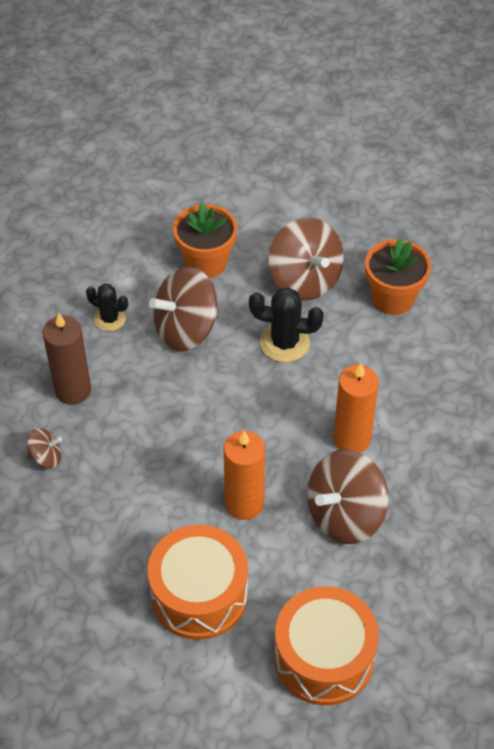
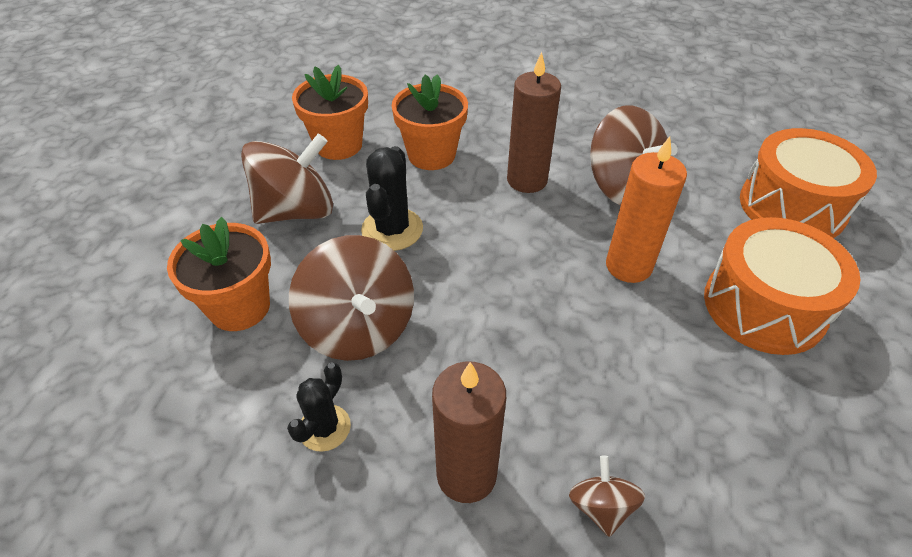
camera: 90 degrees left, 5 degrees down
orange candle [333,364,379,453] -> brown candle [507,52,561,193]
none -> orange flower pot [392,74,468,170]

